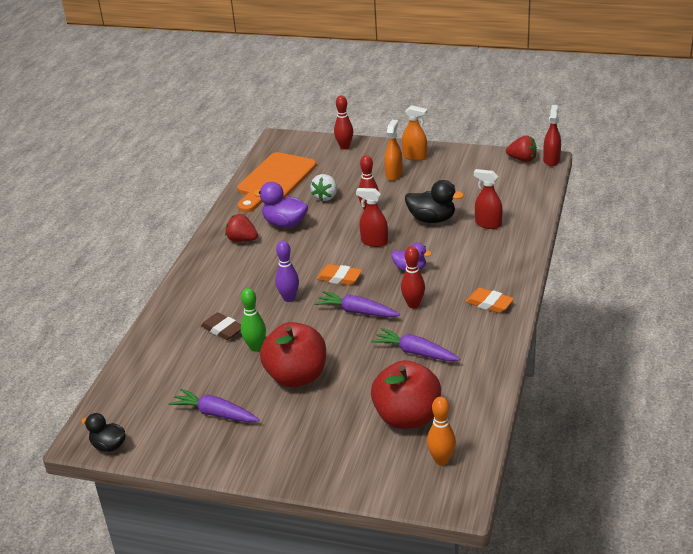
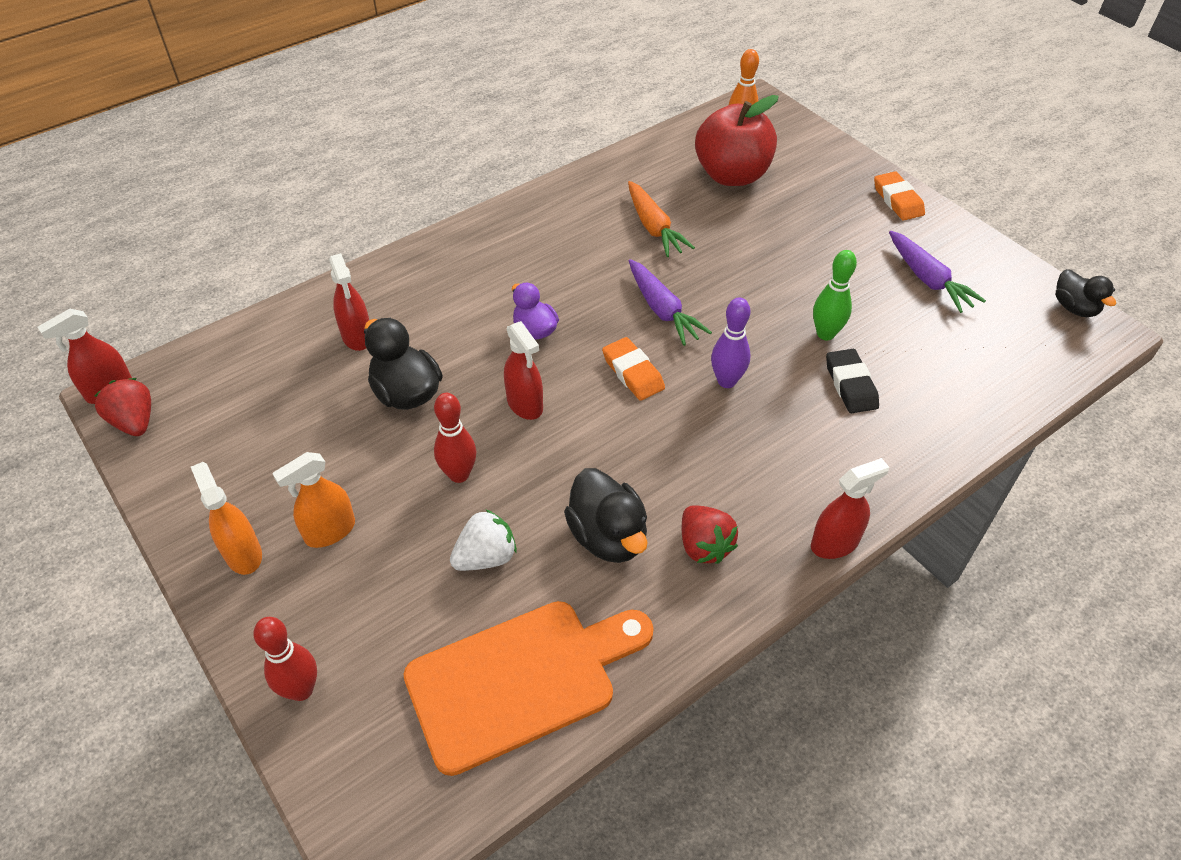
camera: 145 degrees left, 15 degrees up
brown eraser [201,312,241,340] -> black eraser [826,349,879,414]
purple duck [253,182,308,228] -> black duck [564,468,648,563]
red apple [260,322,326,387] -> none
purple carrot [371,328,460,361] -> orange carrot [628,181,695,257]
red bowling pin [401,246,425,309] -> none
orange eraser [465,288,514,313] -> orange eraser moved to [874,172,925,220]
none -> red spray bottle [811,458,889,559]

